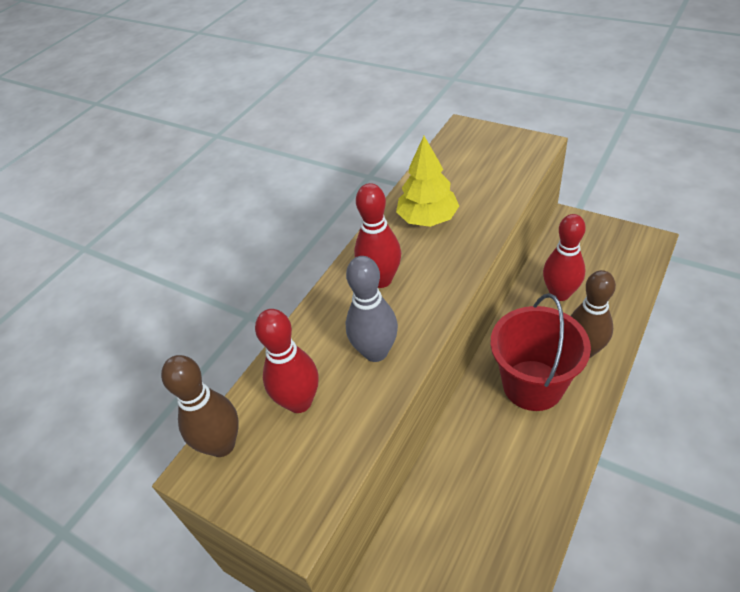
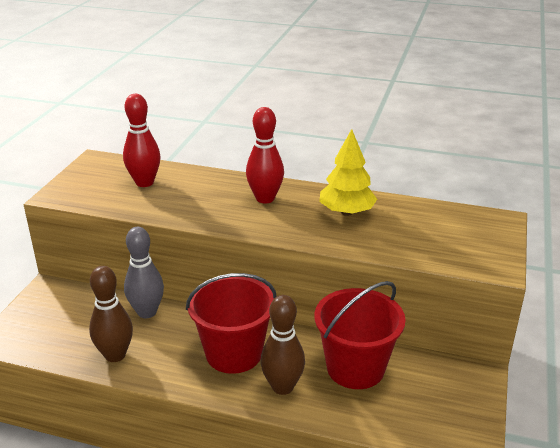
camera: 70 degrees right, 15 degrees down
brown bowling pin [161,355,239,457] -> brown bowling pin moved to [89,266,133,362]
grey bowling pin [345,256,398,362] -> grey bowling pin moved to [124,227,164,318]
red bowling pin [543,214,586,301] -> red bucket [314,281,406,389]

